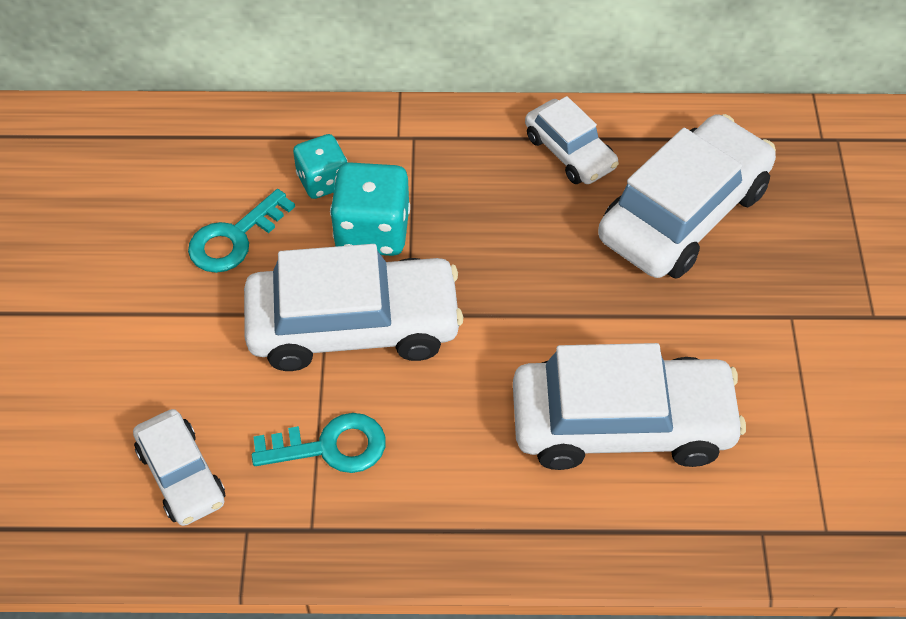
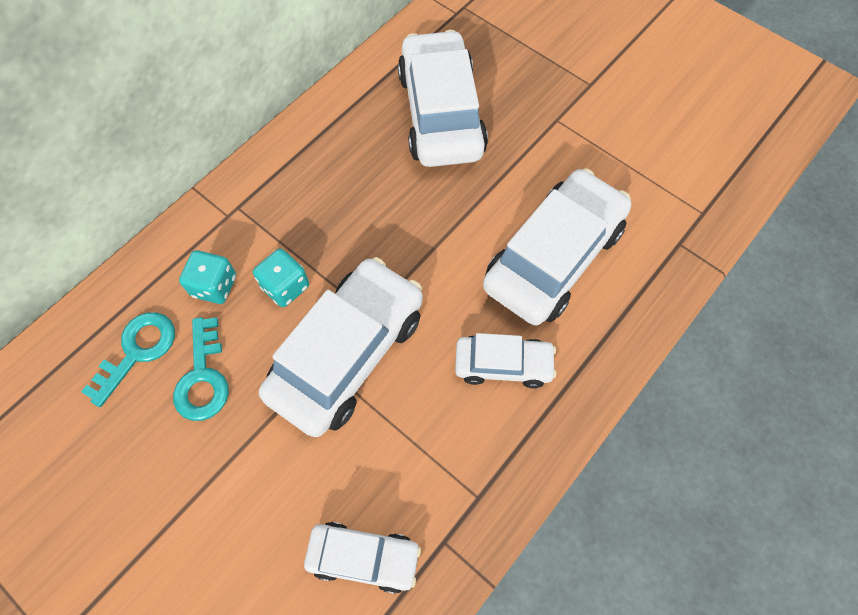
camera: 50 degrees left, 10 degrees up
turquoise key [252,413,386,473] -> turquoise key moved to [81,312,175,407]
turquoise dice [330,162,410,256] -> turquoise dice [253,249,309,307], size x0.65
white car [525,96,619,184] -> white car moved to [455,333,556,388]

